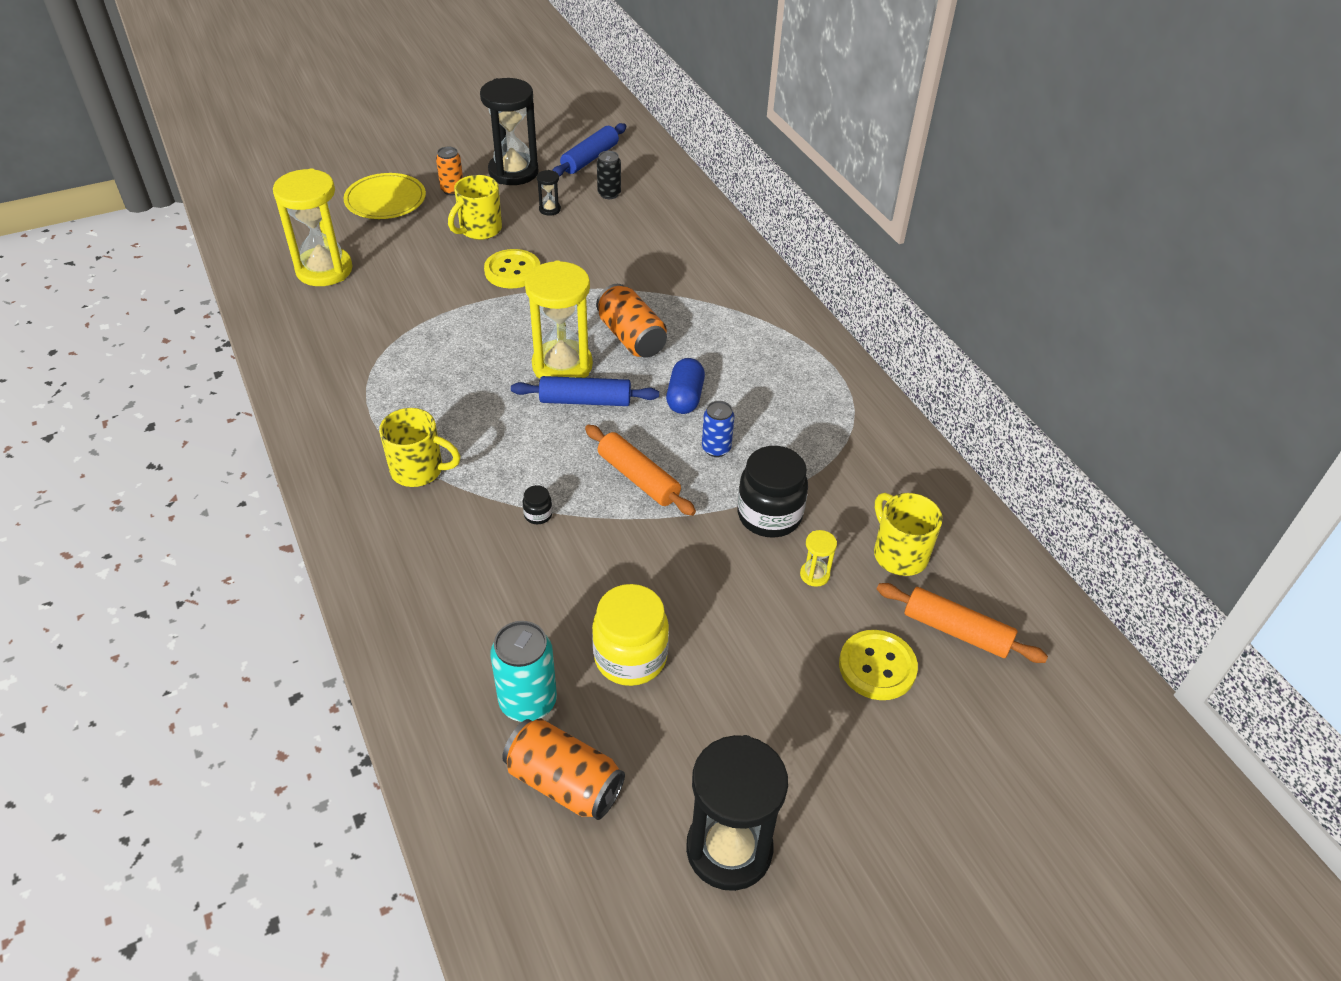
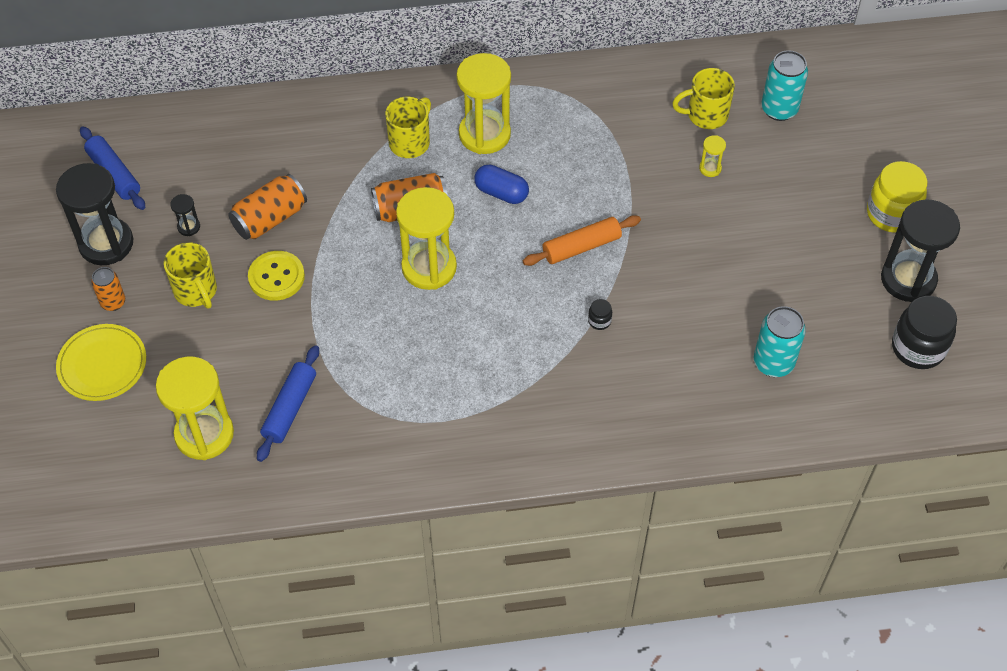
camera: 70 degrees left, 10 degrees up
yellow mug [379,408,461,487] -> yellow mug moved to [385,97,431,158]
orange can [502,718,625,820] -> orange can moved to [228,174,307,240]
blue rolling pin [511,376,659,406] -> blue rolling pin moved to [257,345,319,462]
yellow jar [592,584,669,686] -> yellow jar moved to [867,161,928,233]
black can [597,151,621,199] -> none
blue can [702,401,735,457] -> none
black jar [737,446,808,538] -> black jar moved to [892,296,957,369]
yellow button [839,630,918,700] -> none
orange rolling pin [877,583,1048,663] -> turquoise can [761,50,808,121]
none -> yellow hourglass [457,53,511,154]

